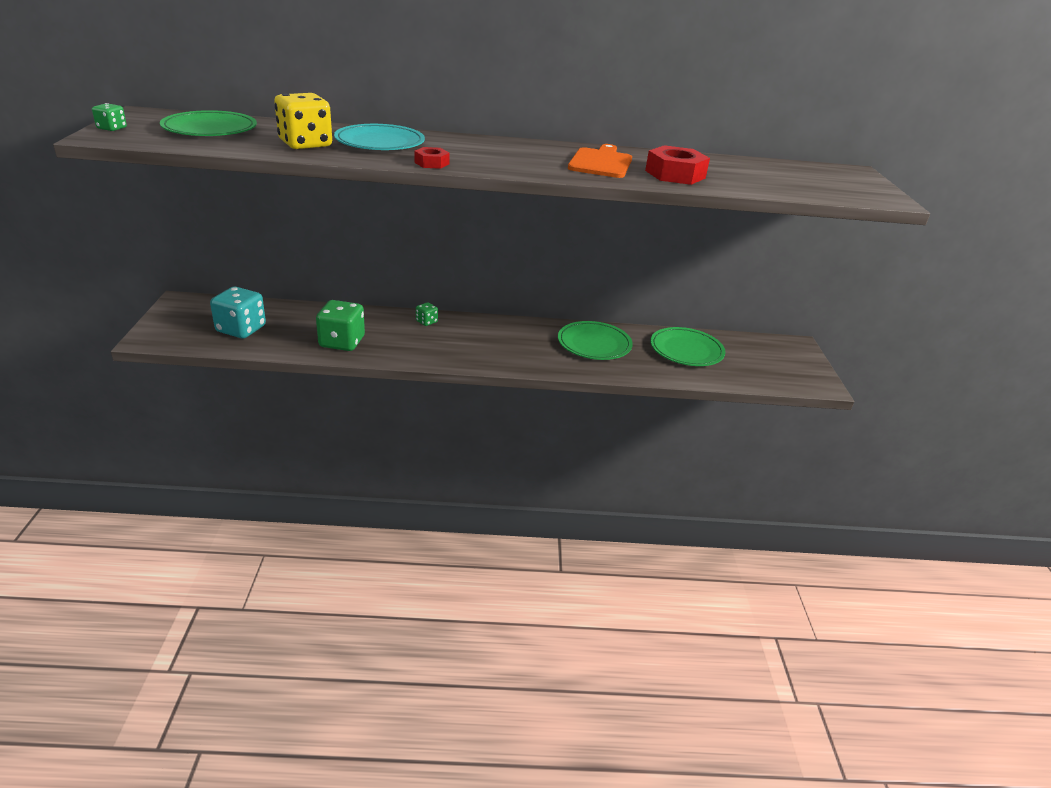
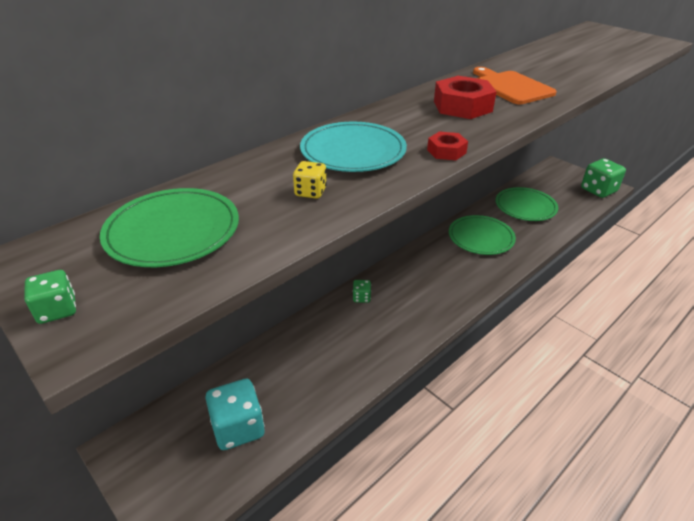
camera: 40 degrees left, 5 degrees up
yellow dice [274,93,332,149] -> yellow dice [293,161,327,199], size x0.48
green dice [316,300,365,351] -> green dice moved to [581,158,626,198]
red nut [645,145,710,185] -> red nut moved to [434,76,496,119]

